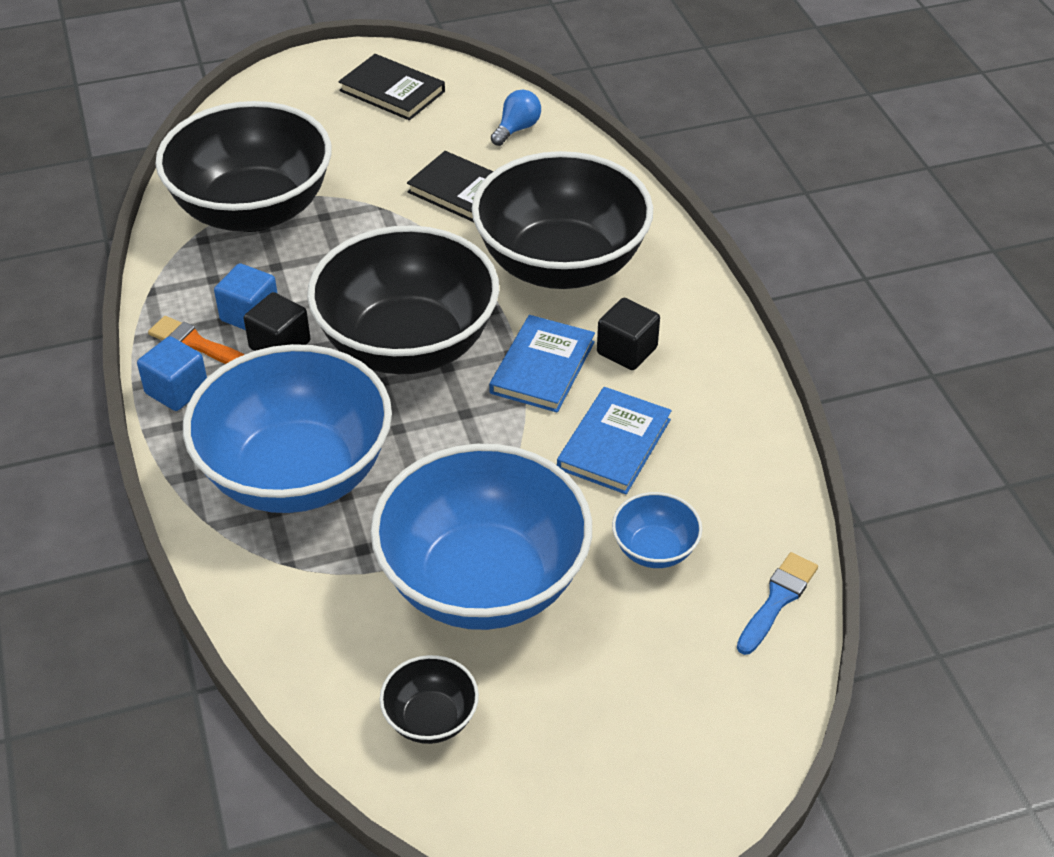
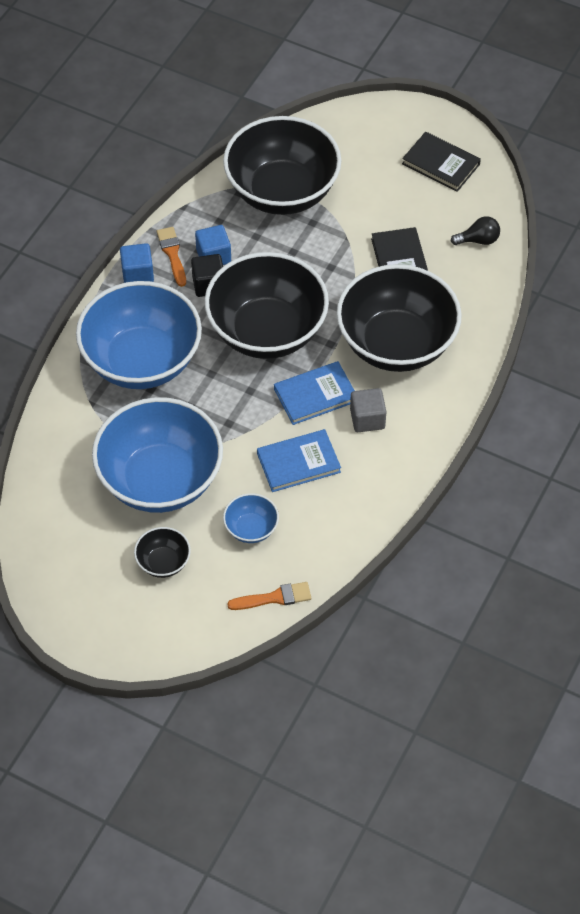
camera: 45 degrees right, 10 degrees up
black book [338,54,445,120] -> black book turned 45 degrees counterclockwise [402,132,481,192]
black bowl [380,655,479,744] -> black bowl moved to [134,527,191,578]
blue light bulb [491,89,541,146] -> black light bulb [451,216,500,245]
black cube [597,298,660,370] -> grey cube [350,388,386,432]
blue brush [737,552,818,655] -> orange brush [227,582,311,610]

